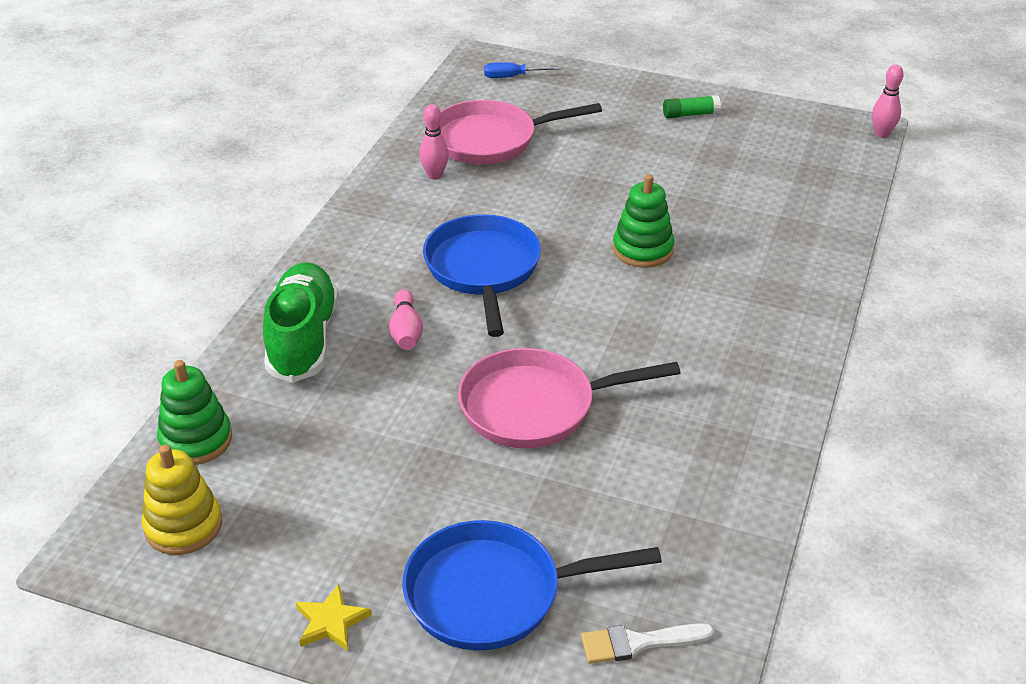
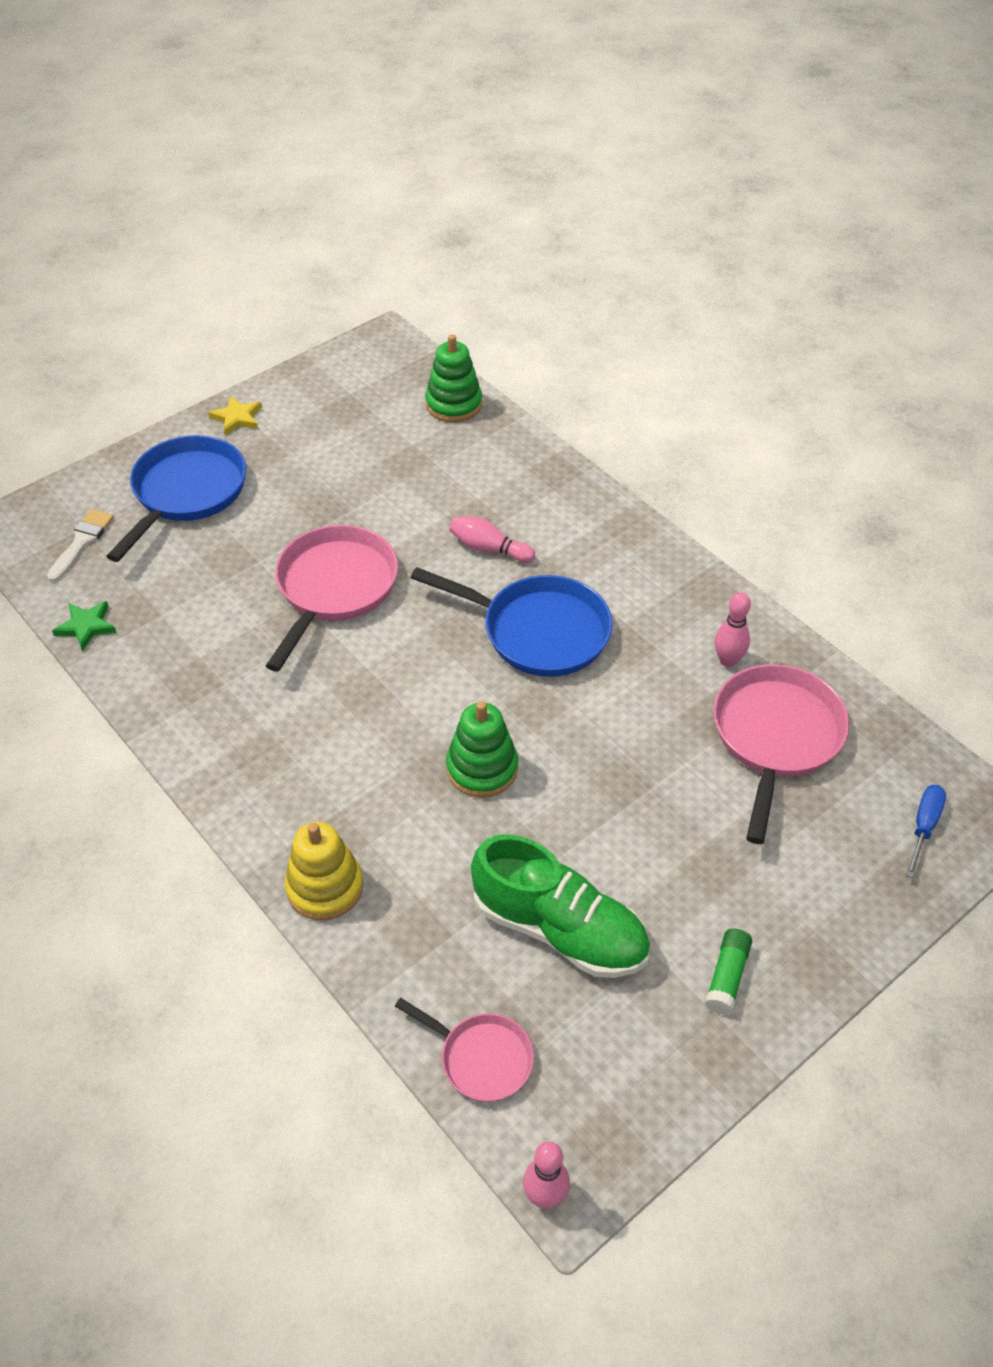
camera: 120 degrees right, 10 degrees up
yellow stacking toy [142,445,222,555] -> yellow stacking toy moved to [285,822,363,920]
green shoe [263,262,339,383] -> green shoe moved to [471,834,650,978]
none -> green star [52,601,117,651]
none -> pink pan [395,998,534,1102]

